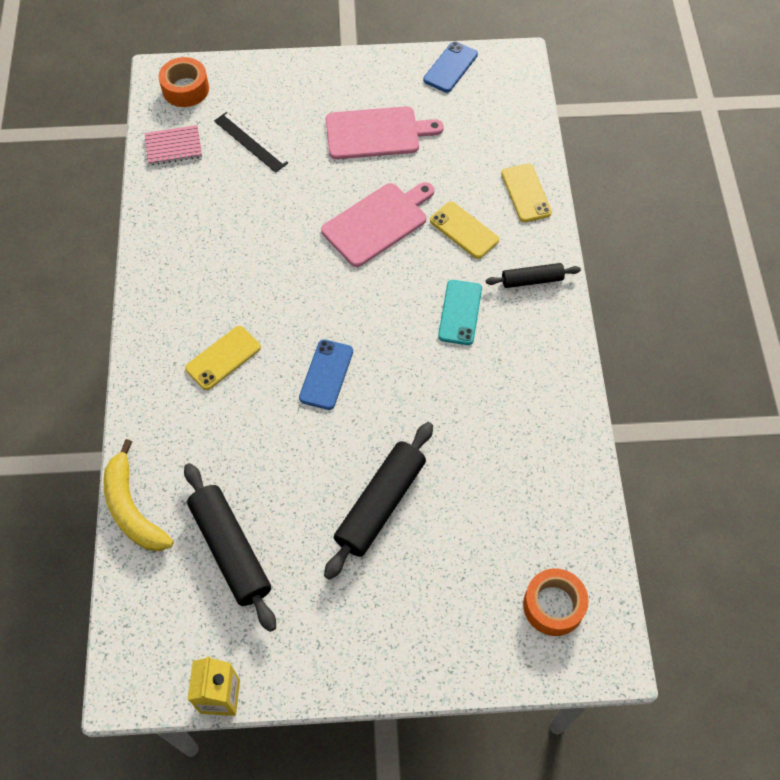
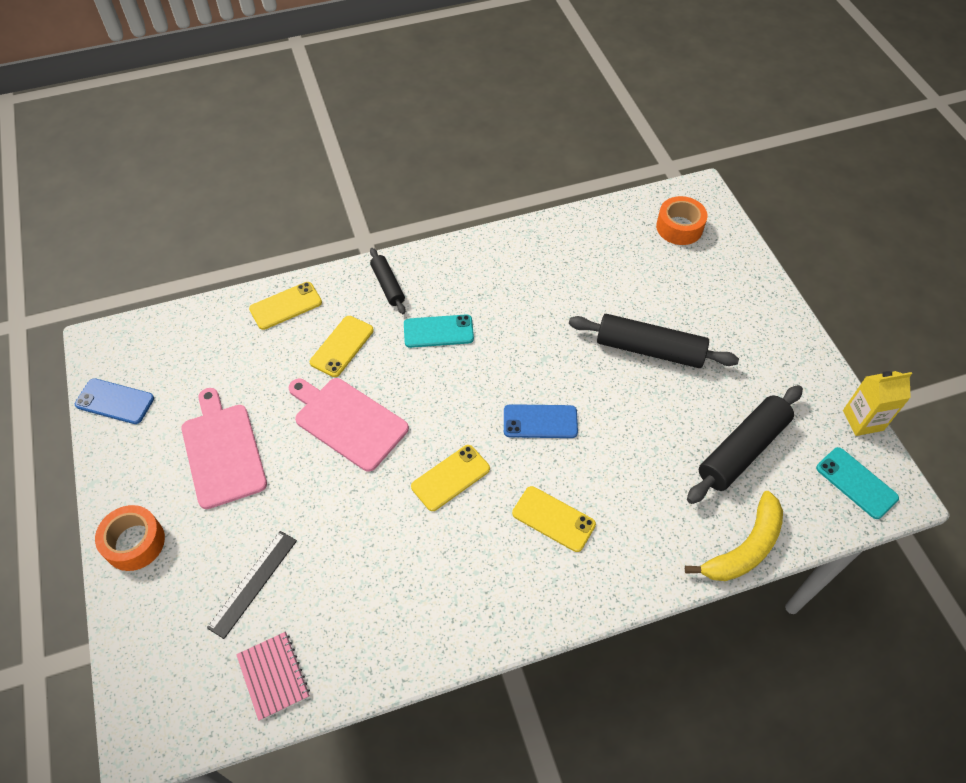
camera: 105 degrees left, 5 degrees down
orange tape [159,57,209,107] -> orange tape moved to [95,505,165,571]
none -> yellow phone [411,445,490,511]
none -> turquoise phone [816,447,899,519]

